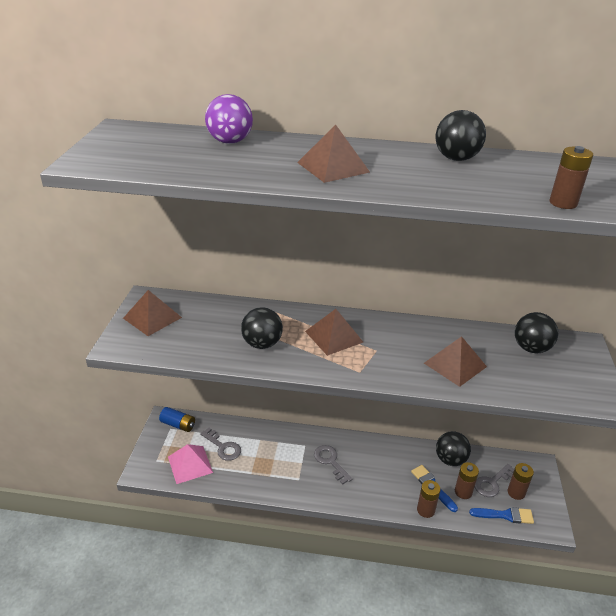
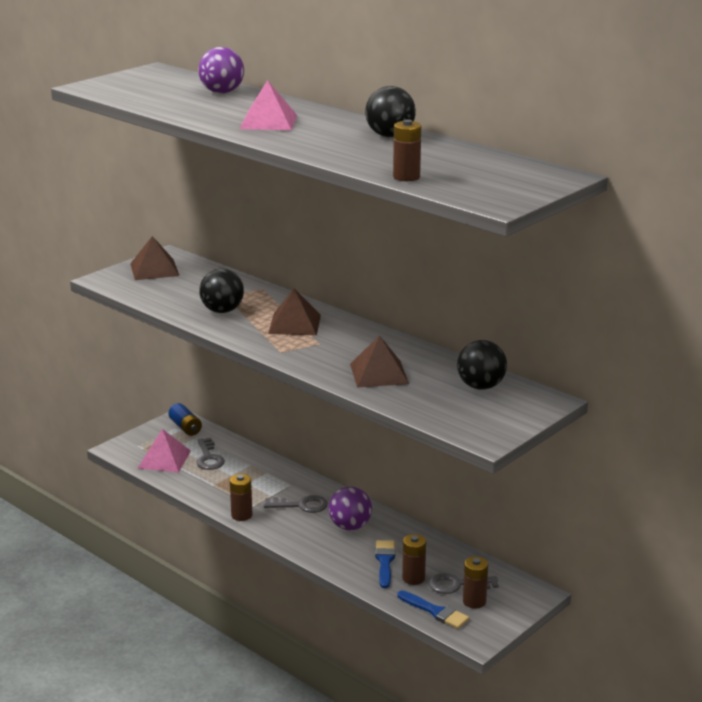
camera: 35 degrees right, 10 degrees down
brown pyramid [297,124,370,183] -> pink pyramid [239,80,297,130]
grey key [314,445,352,485] -> grey key turned 90 degrees clockwise [264,495,328,513]
brown battery [417,480,441,518] -> brown battery moved to [230,474,253,521]
black ball [436,431,471,466] -> none
none -> purple ball [328,487,372,530]

